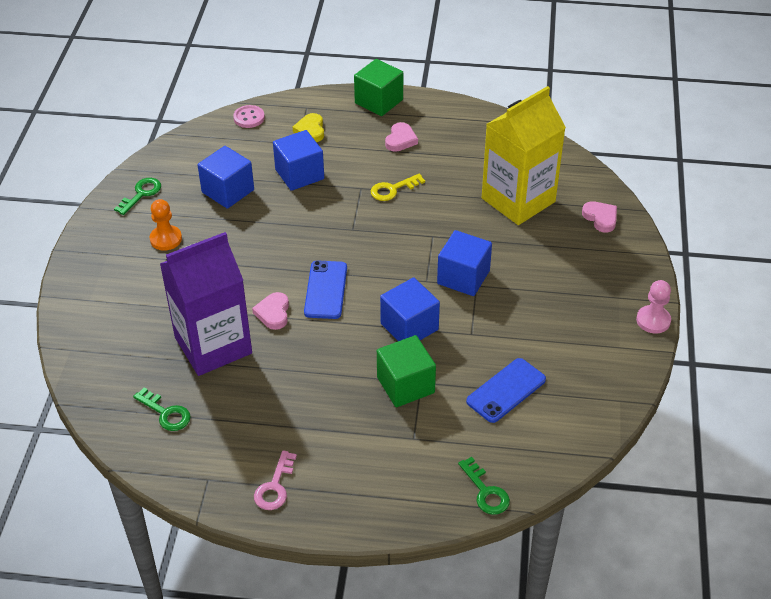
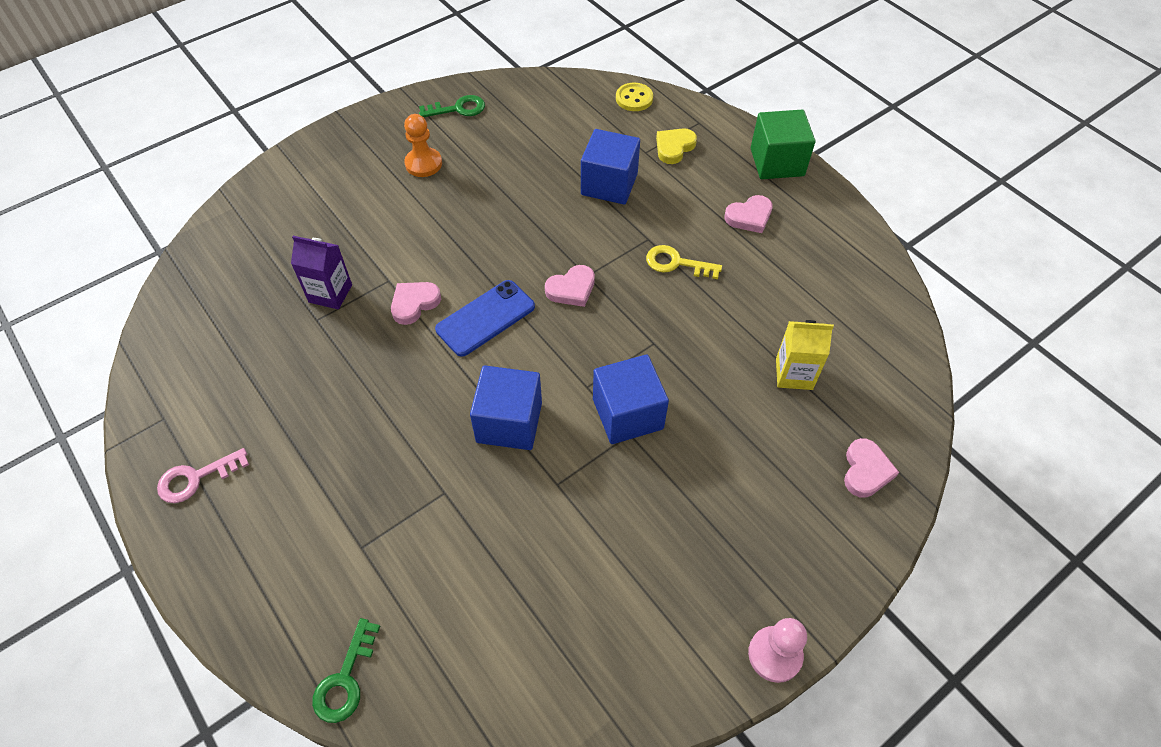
camera: 45 degrees right, 10 degrees up
green key [133,388,191,431] -> none
purple carton [160,232,252,376] -> purple carton [291,236,352,309], size x0.47
blue cube [198,146,254,209] -> none
pink button [233,105,265,128] -> yellow button [616,83,653,111]
green cube [377,335,436,407] -> none
blue phone [466,358,546,423] -> none
yellow carton [482,86,566,225] -> yellow carton [776,320,834,390], size x0.47
none -> pink heart [545,265,595,307]

